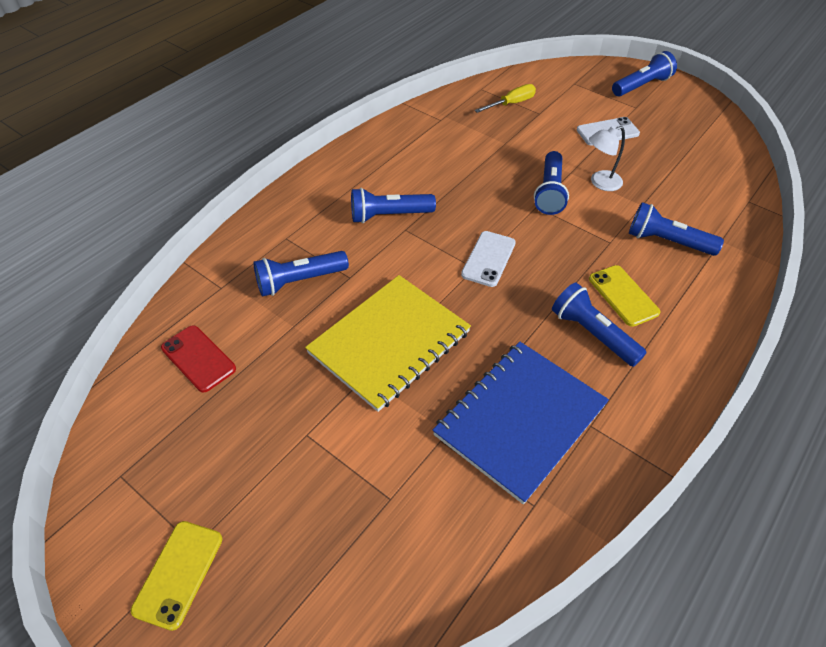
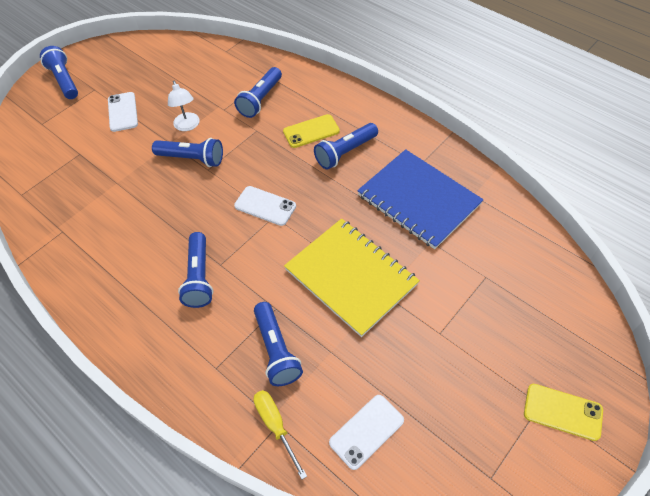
camera: 85 degrees left, 5 degrees up
red phone [161,325,236,393] -> white phone [329,395,404,470]
yellow screwdriver [475,84,536,113] -> yellow screwdriver moved to [254,390,307,479]

